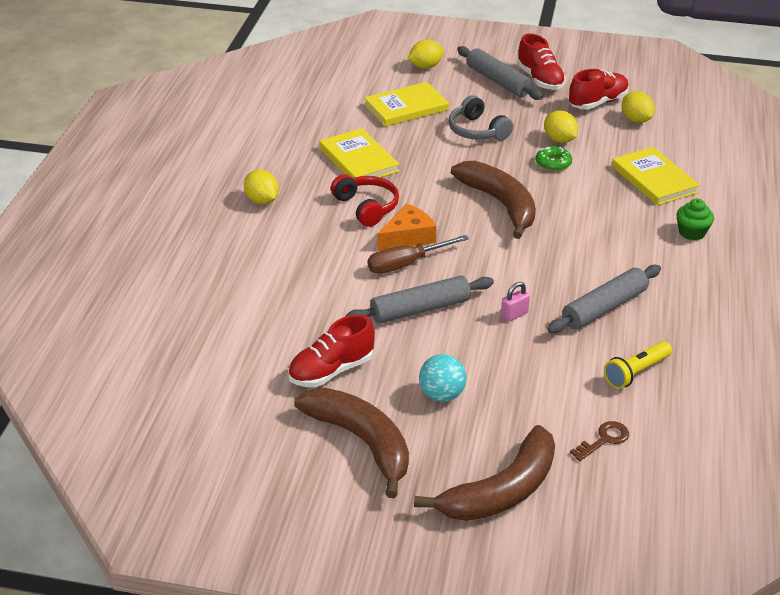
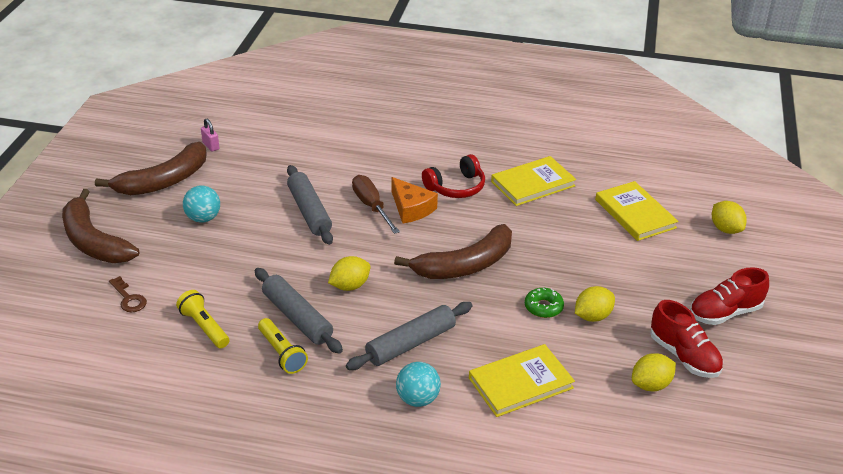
camera: 90 degrees right, 0 degrees up
yellow lemon [244,170,279,204] -> yellow lemon moved to [328,256,370,291]
red shoe [288,315,375,387] -> none
grey headphones [449,95,513,141] -> none
grey rolling pin [457,46,543,100] -> grey rolling pin moved to [346,302,473,370]
pink padlock [501,282,530,322] -> pink padlock moved to [201,119,219,152]
green cupcake [676,199,714,240] -> turquoise ball [396,362,441,407]
none -> yellow flashlight [258,318,308,374]

